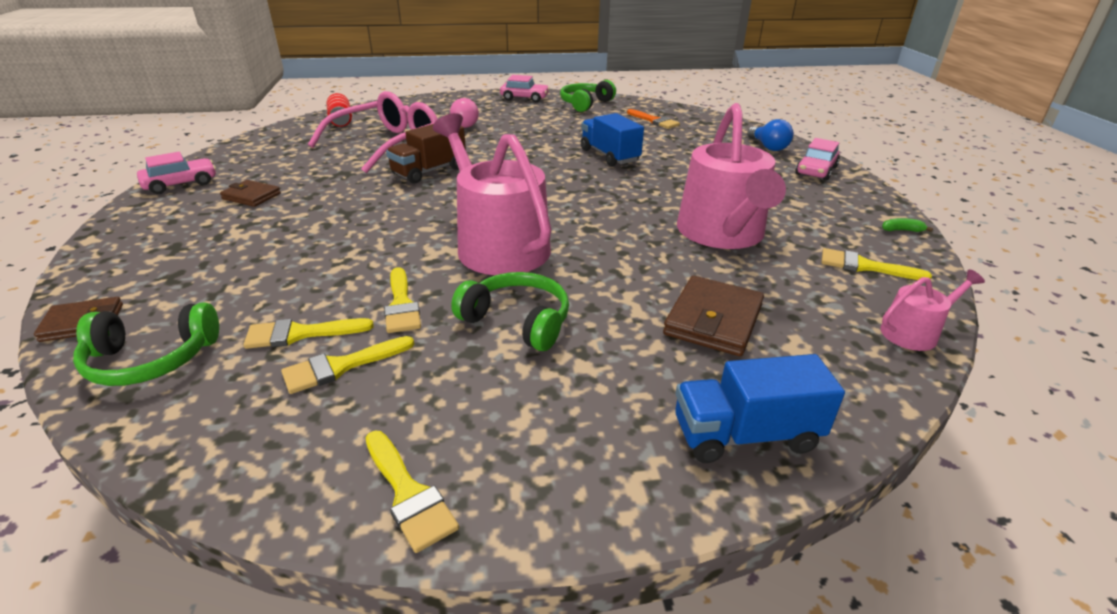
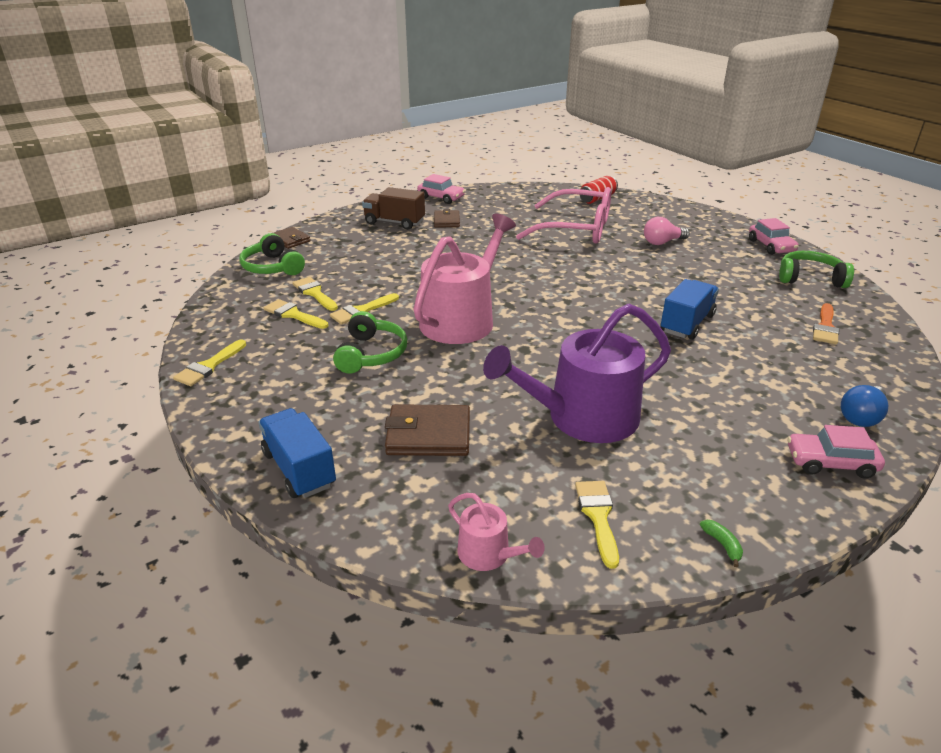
camera: 65 degrees right, 0 degrees up
brown truck [386,124,466,184] -> brown truck moved to [362,187,425,230]
pink watering can [677,103,786,249] -> purple watering can [483,304,671,443]

